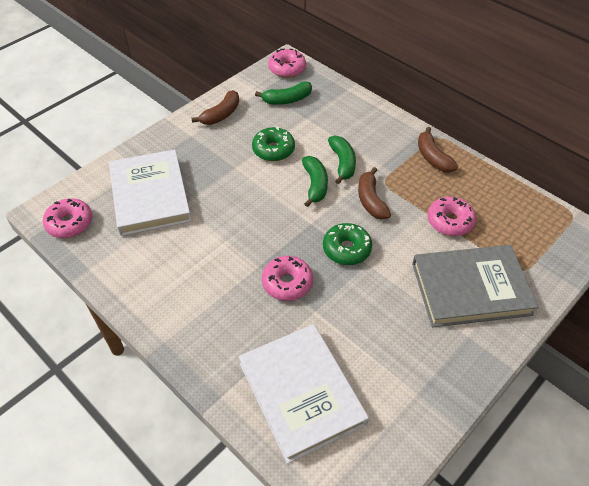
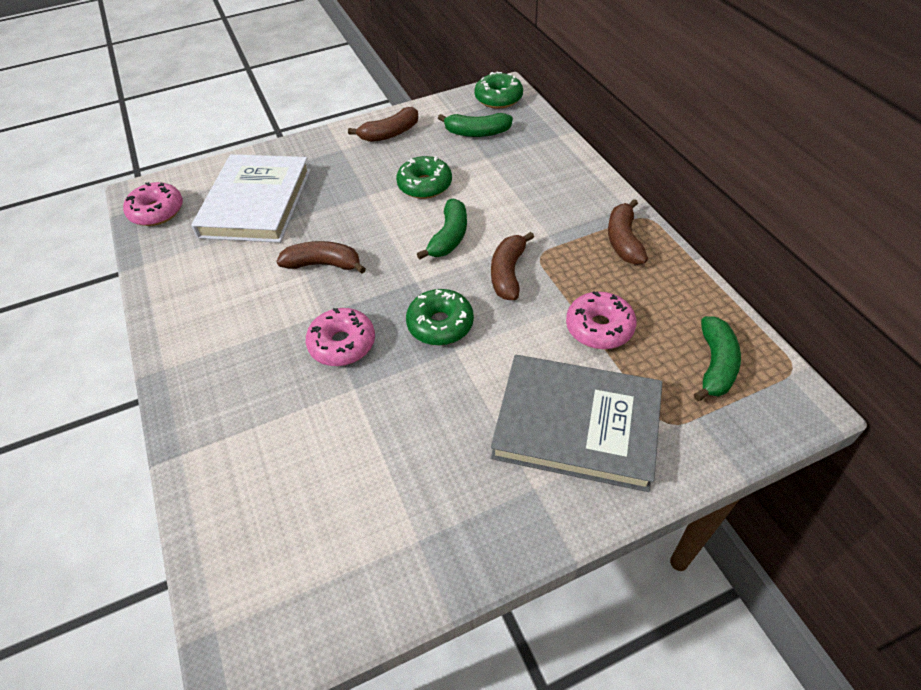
camera: 25 degrees right, 0 degrees up
white book [239,324,369,464] -> none
pink donut [268,49,306,78] -> green donut [474,71,523,109]
green banana [328,136,356,184] -> green banana moved to [694,316,741,401]
none -> brown banana [276,241,366,274]

